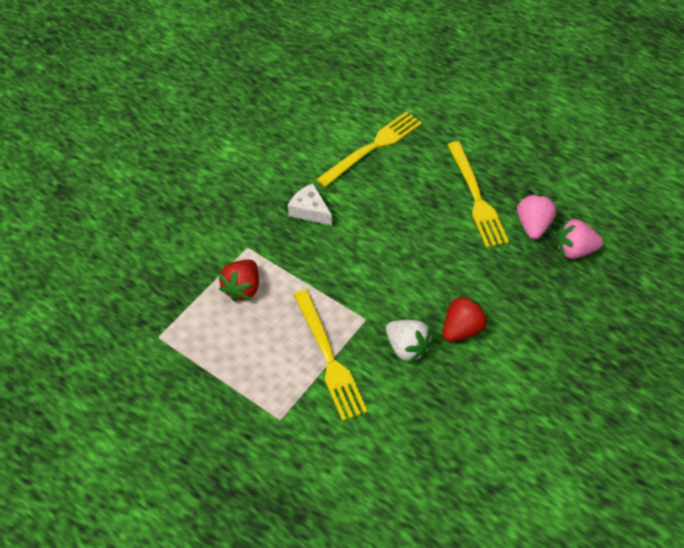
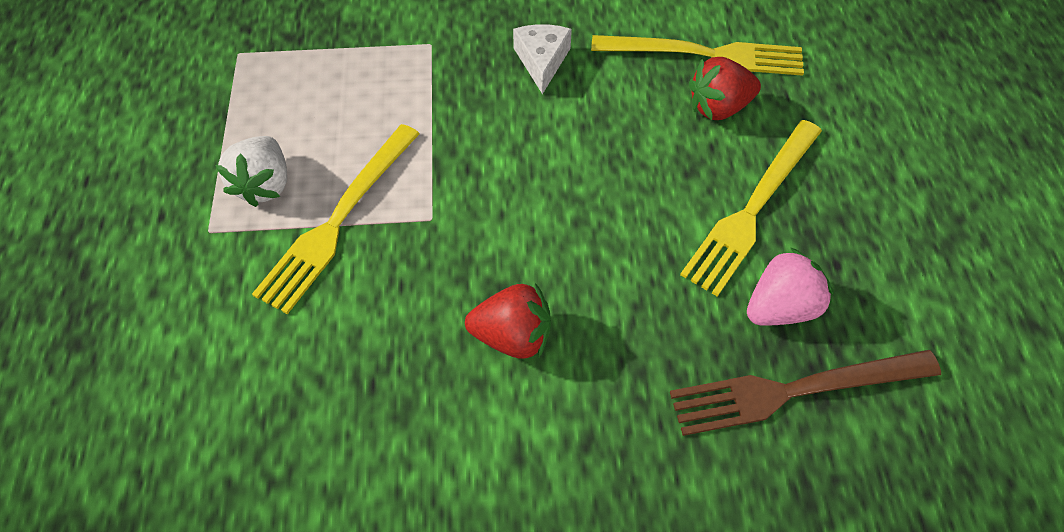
camera: 50 degrees right, 5 degrees up
red strawberry [219,259,259,302] -> red strawberry moved to [689,57,761,120]
white strawberry [386,320,433,364] -> white strawberry moved to [215,136,287,207]
pink strawberry [556,219,603,259] -> brown fork [670,350,941,436]

